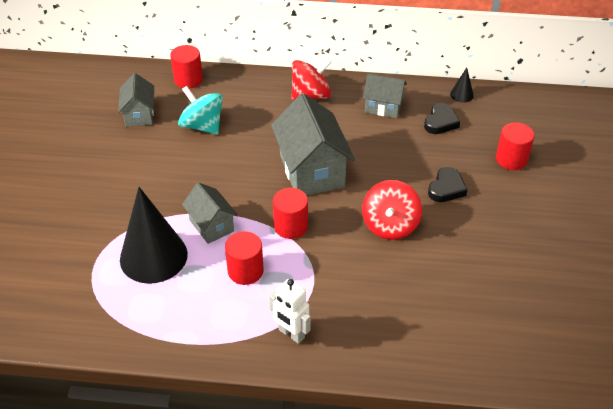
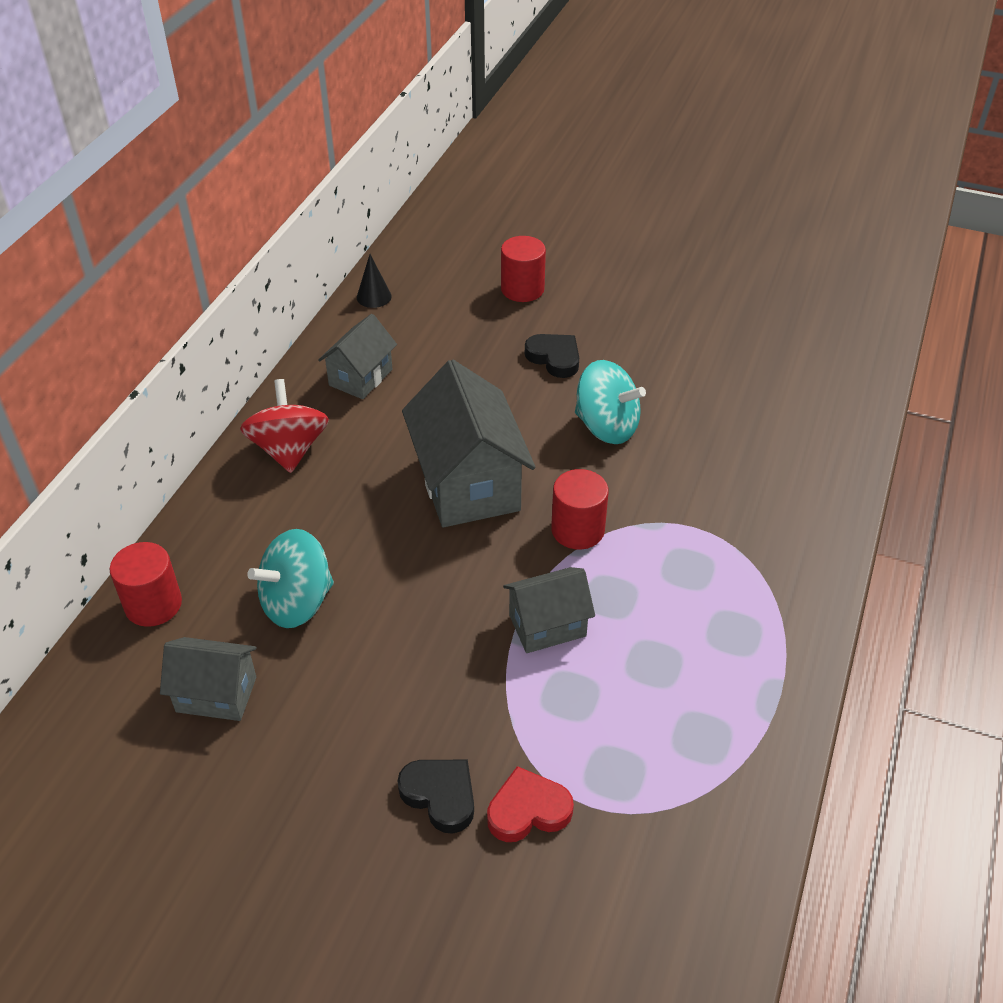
camera: 75 degrees left, 0 degrees up
black cone [120,187,188,284] -> none
red cylinder [225,231,264,285] -> none
white robot [269,279,311,344] -> none
grey house [271,93,355,196] -> grey house turned 75 degrees clockwise [402,360,535,527]
red spinning top [362,180,422,240] -> turquoise spinning top [575,360,646,444]
black heart [424,103,460,134] -> black heart moved to [398,760,474,834]
none -> red heart [487,766,574,842]

